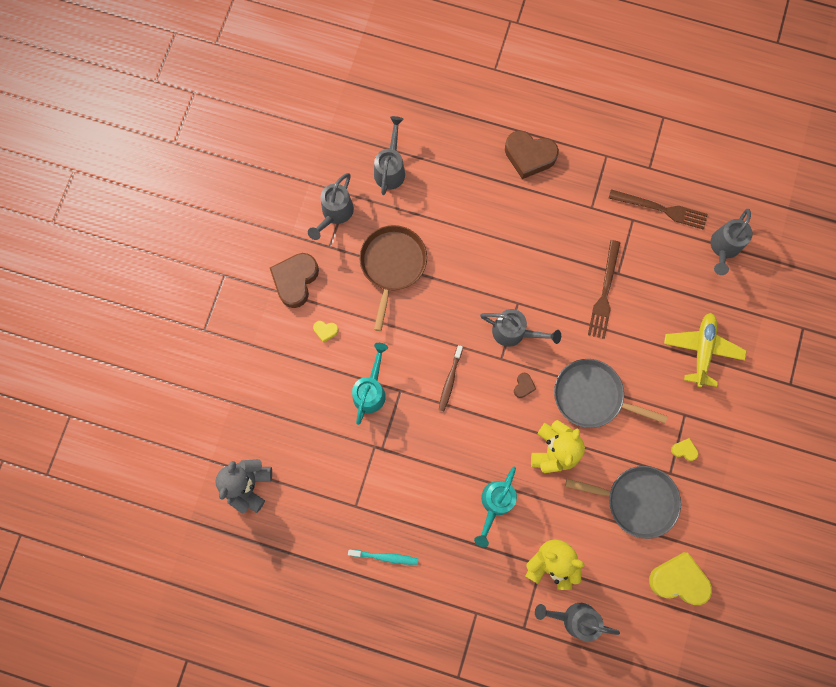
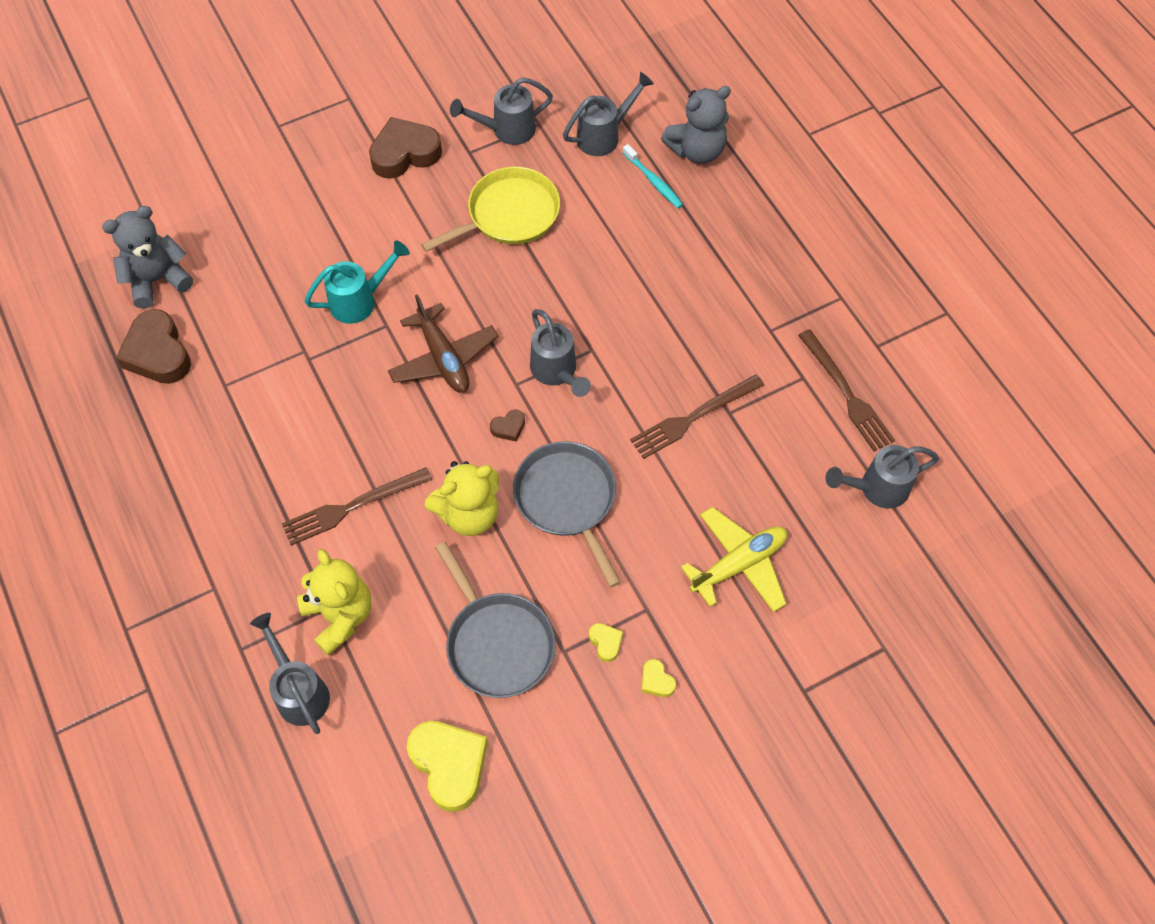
camera: 45 degrees right, 15 degrees down
yellow heart [313,321,338,343] -> yellow heart moved to [641,659,676,697]
turquoise toothbrush [348,549,418,565] -> turquoise toothbrush moved to [623,144,683,208]
brown pan [359,225,427,331] -> yellow pan [421,167,560,252]
brown toothbrush [439,345,463,411] -> brown plane [388,294,498,393]
turquoise watering can [474,467,517,547] -> brown fork [282,467,432,546]
brown heart [505,130,559,179] -> brown heart moved to [116,309,191,384]
none -> grey teddy bear [661,86,731,164]

